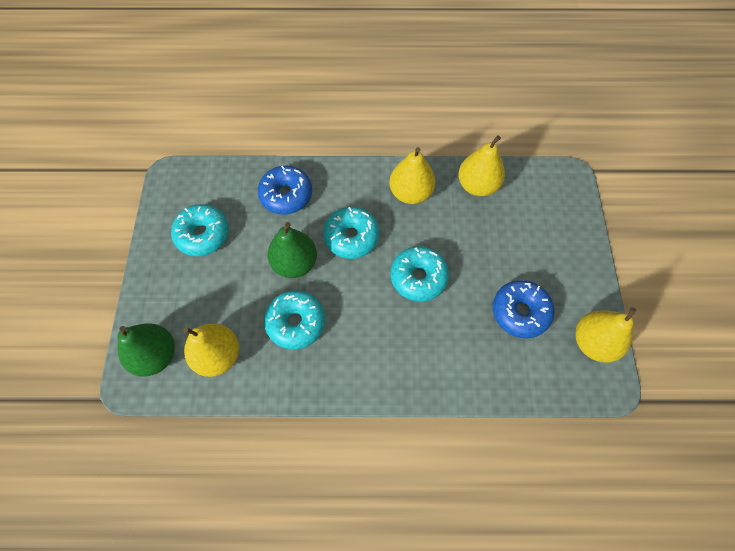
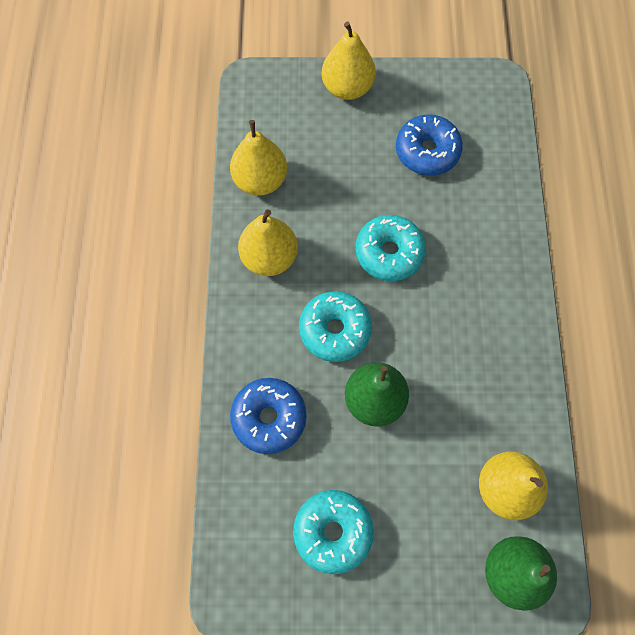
camera: 90 degrees left, 5 degrees up
turquoise donut [264,290,325,350] -> none
yellow pear [575,307,636,363] -> yellow pear moved to [322,21,376,100]

